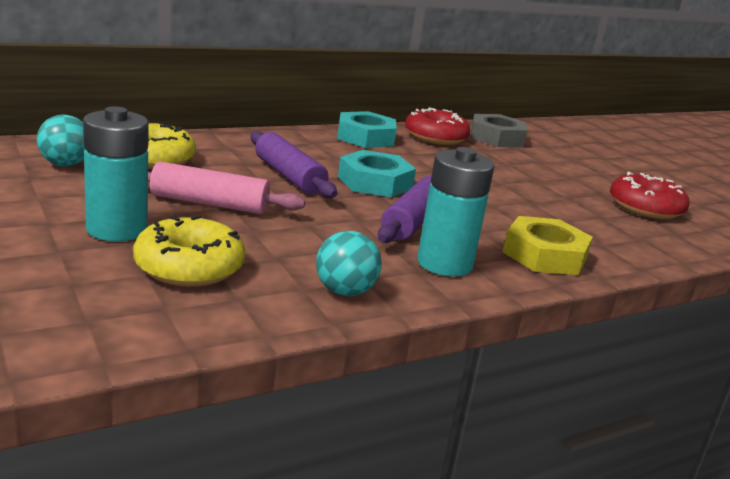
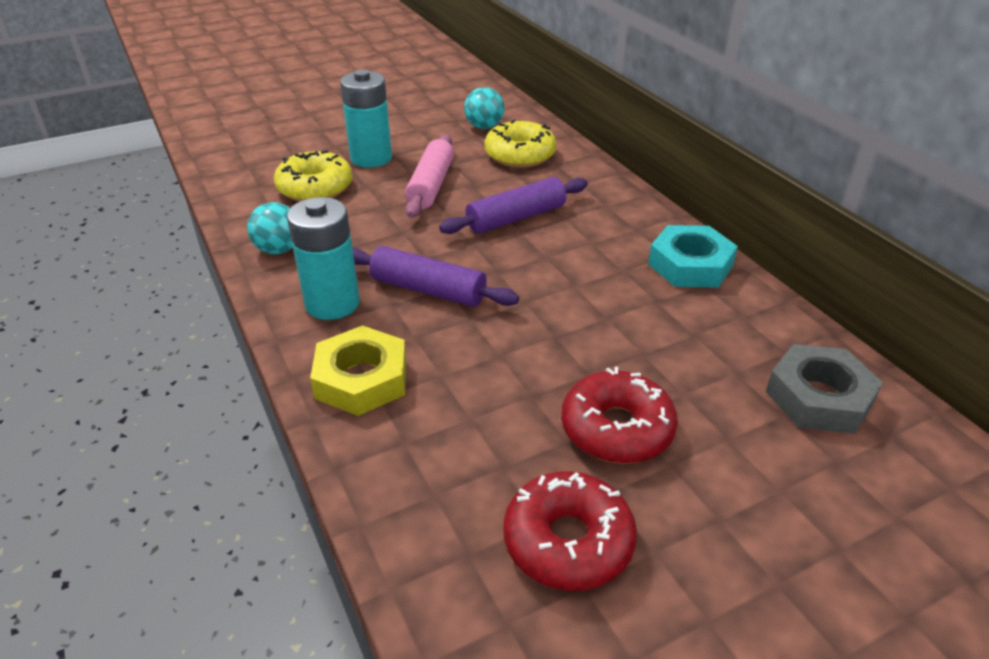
camera: 95 degrees right, 15 degrees up
turquoise nut [338,150,416,197] -> none
red donut [405,107,470,145] -> red donut moved to [561,367,678,464]

